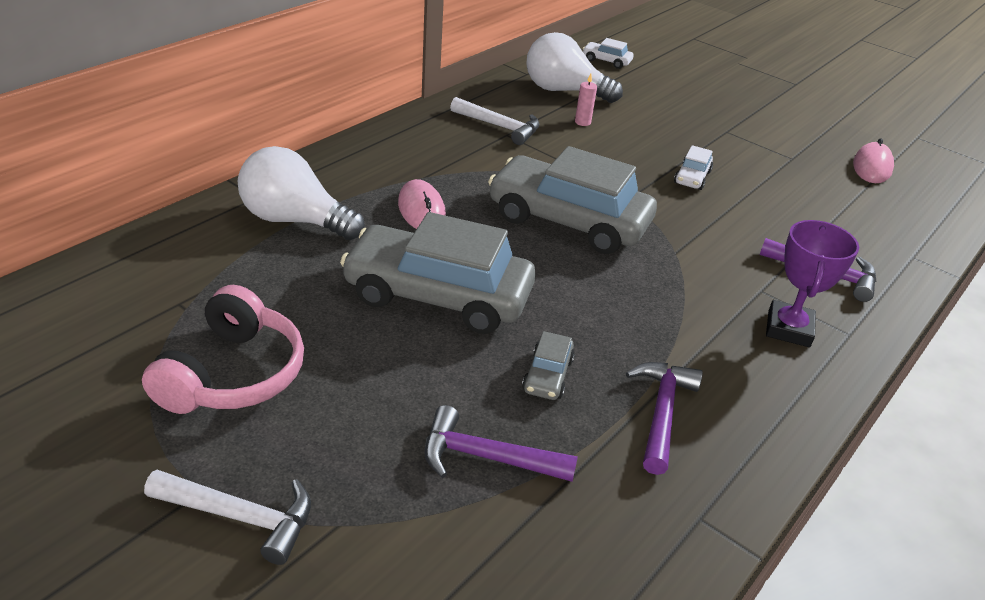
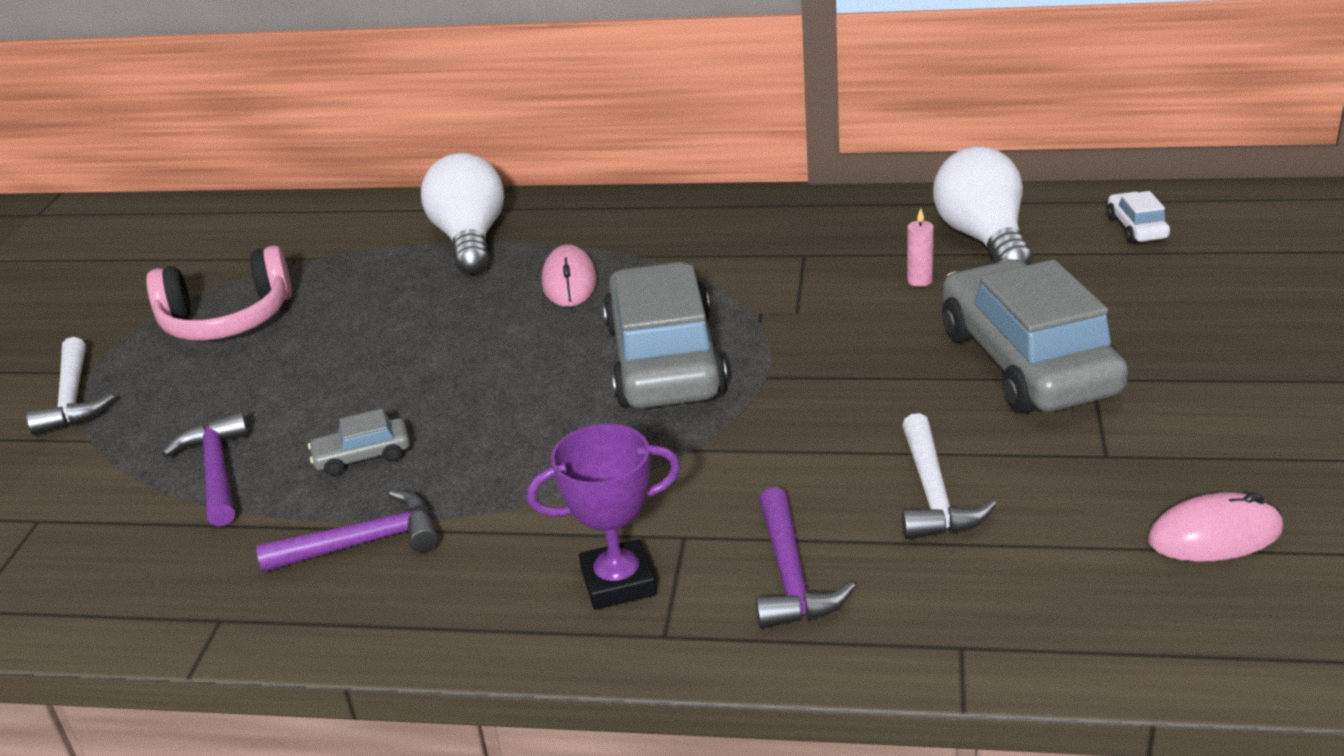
camera: 65 degrees right, 5 degrees down
grey car [340,212,536,334] -> grey car moved to [942,259,1128,413]
pink mouse [398,179,446,229] -> pink mouse turned 45 degrees counterclockwise [542,245,597,307]
white hammer [450,97,539,145] -> white hammer moved to [901,413,997,540]
white car [674,145,713,190] -> none

